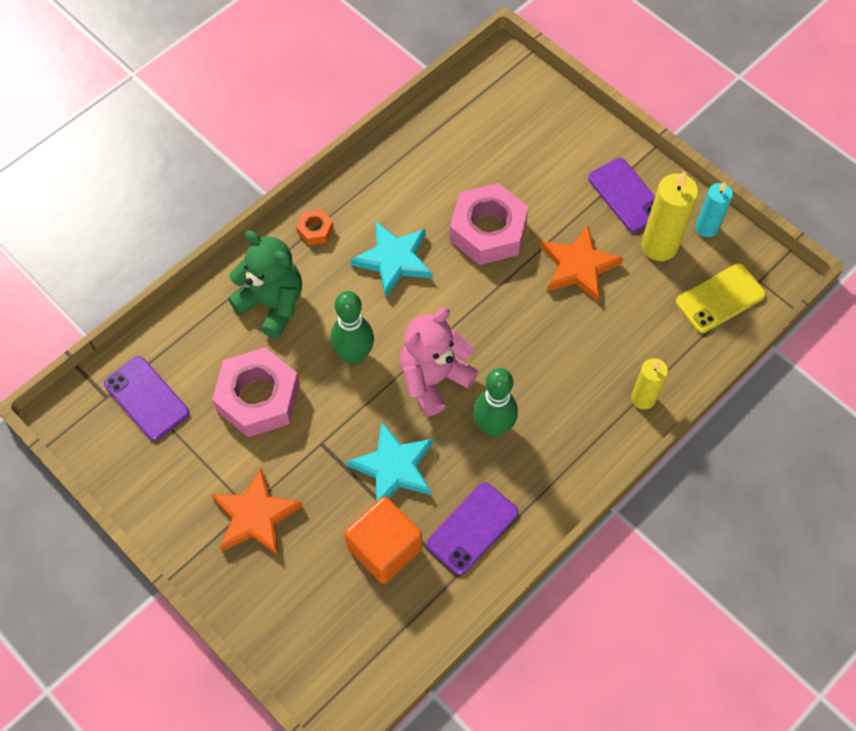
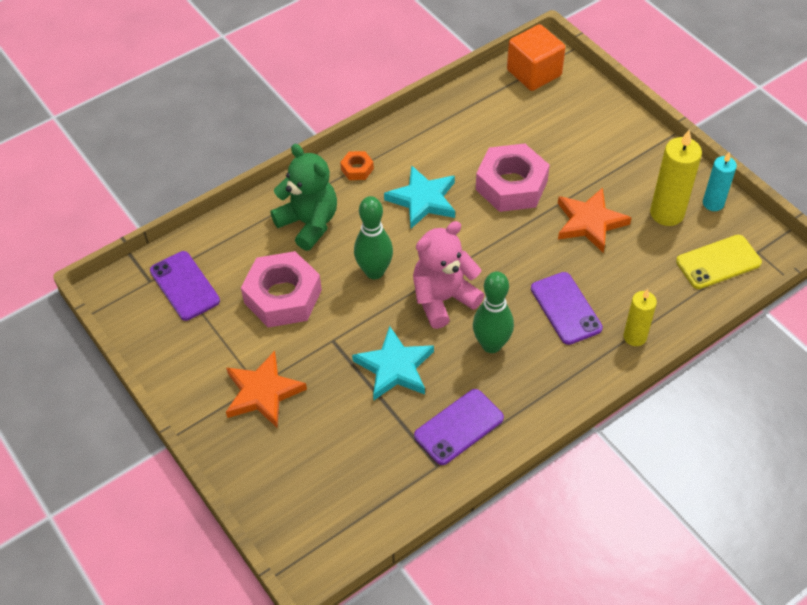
camera: 10 degrees right, 10 degrees down
orange cube [344,496,422,584] -> orange cube moved to [507,24,566,91]
purple phone [588,158,655,233] -> purple phone moved to [531,272,603,345]

